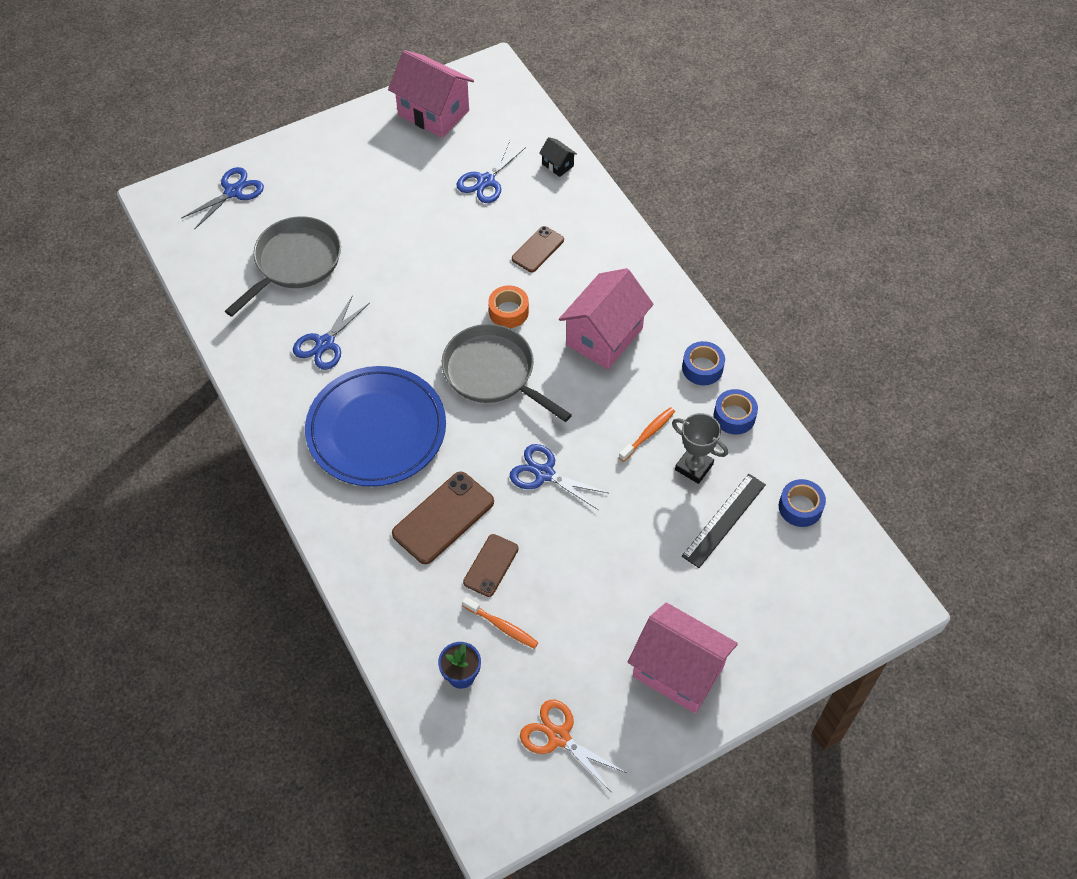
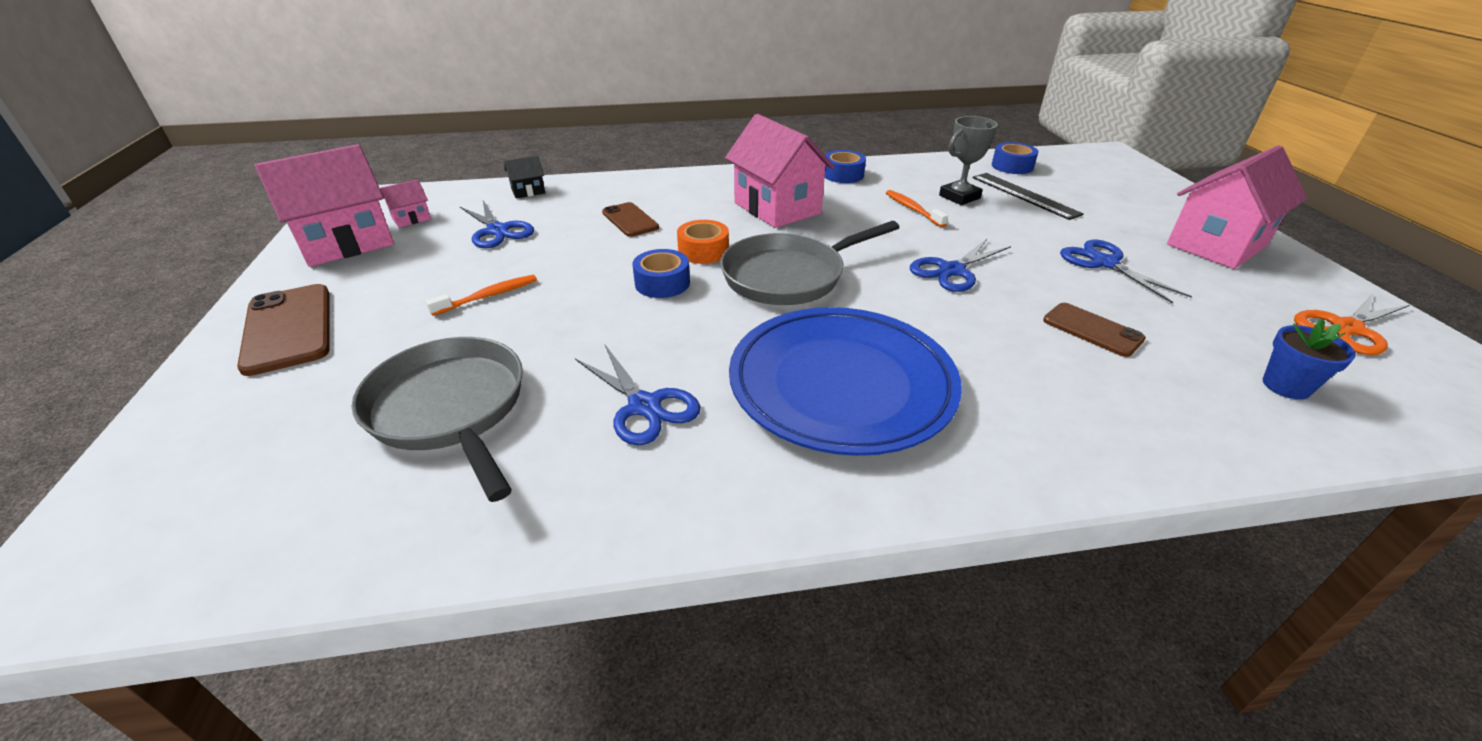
camera: 70 degrees left, 20 degrees down
blue scissors [181,167,264,230] -> blue scissors moved to [1060,240,1192,304]
brown phone [392,471,494,564] -> brown phone moved to [237,284,330,376]
orange toothbrush [462,597,539,649] -> orange toothbrush moved to [426,275,537,316]
blue tape [714,389,758,435] -> blue tape moved to [632,249,690,298]
none -> pink house [380,179,431,227]

